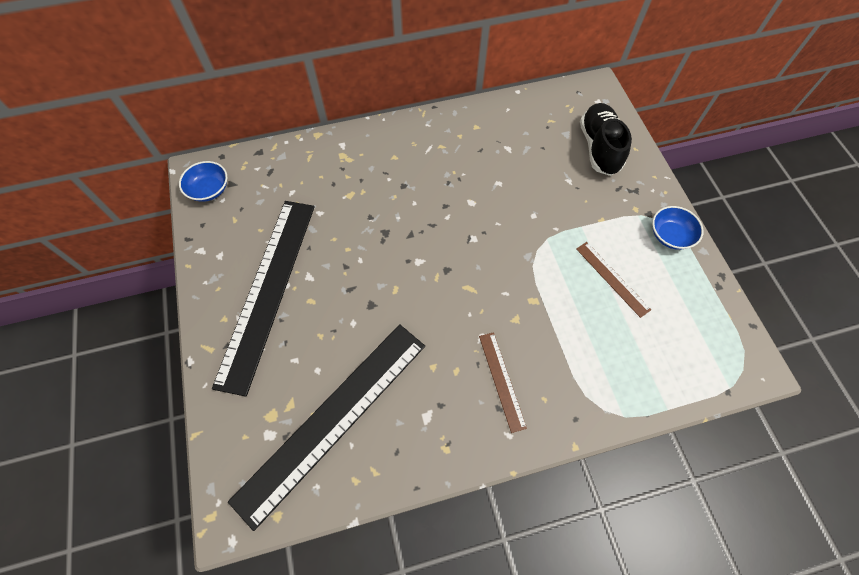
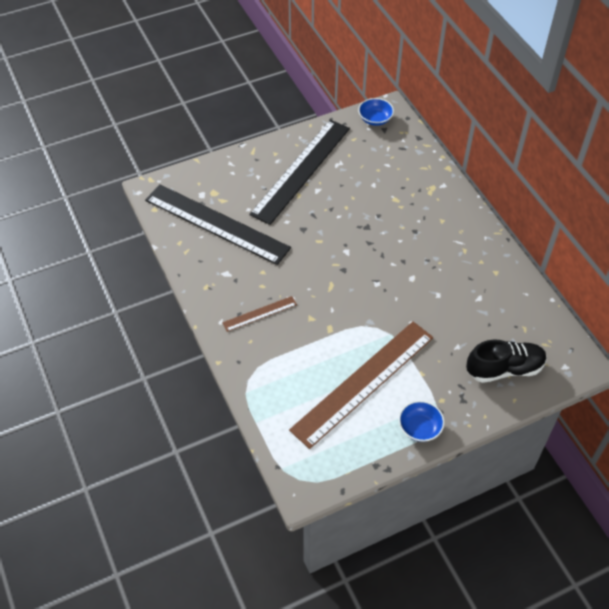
camera: 80 degrees right, 10 degrees down
black ruler [212,201,315,397] -> black ruler turned 60 degrees counterclockwise [249,120,350,225]
brown ruler [576,242,651,318] -> brown ruler [289,321,433,449], size x2.25

